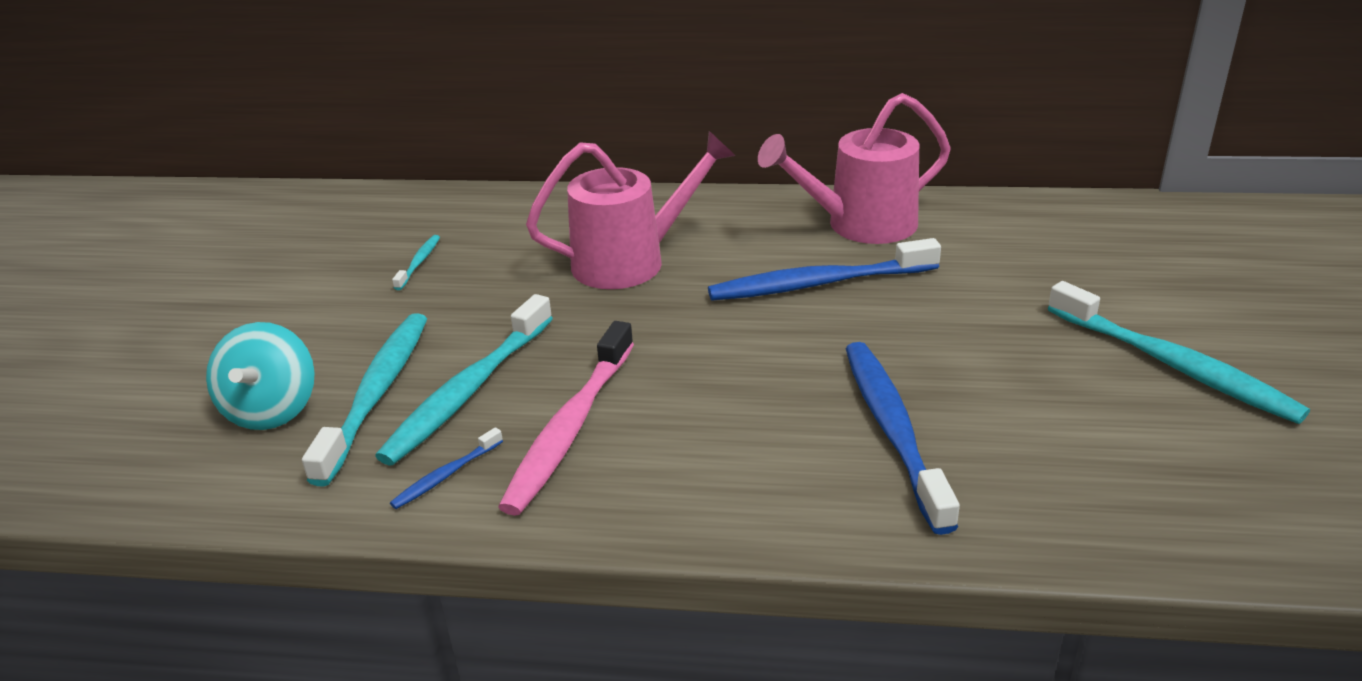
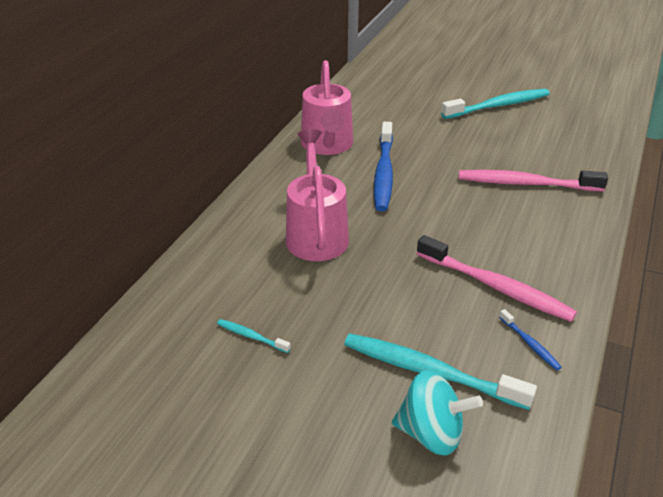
camera: 75 degrees left, 5 degrees up
turquoise toothbrush [375,294,553,465] -> none
blue toothbrush [846,342,960,535] -> pink toothbrush [459,170,608,191]

